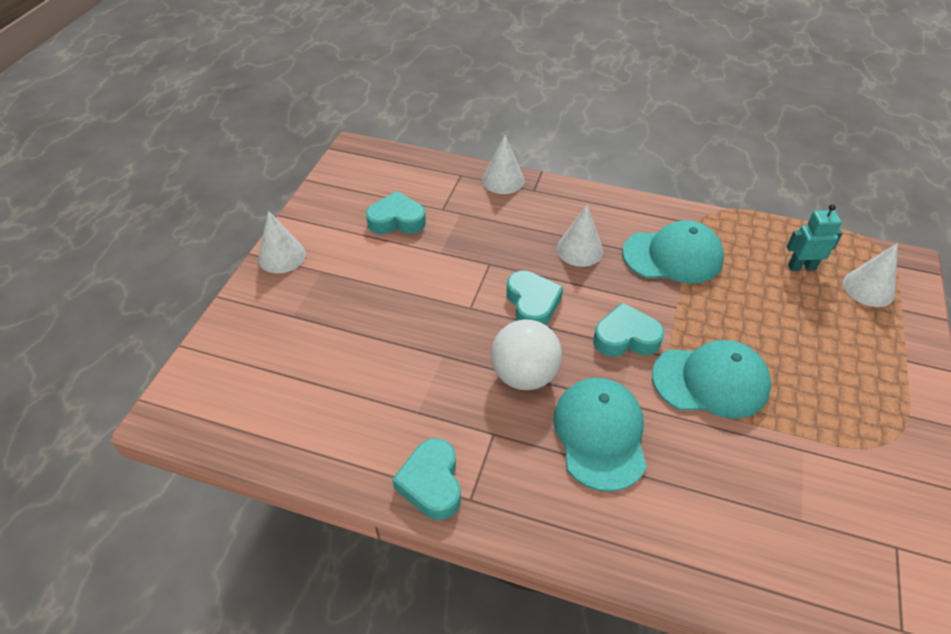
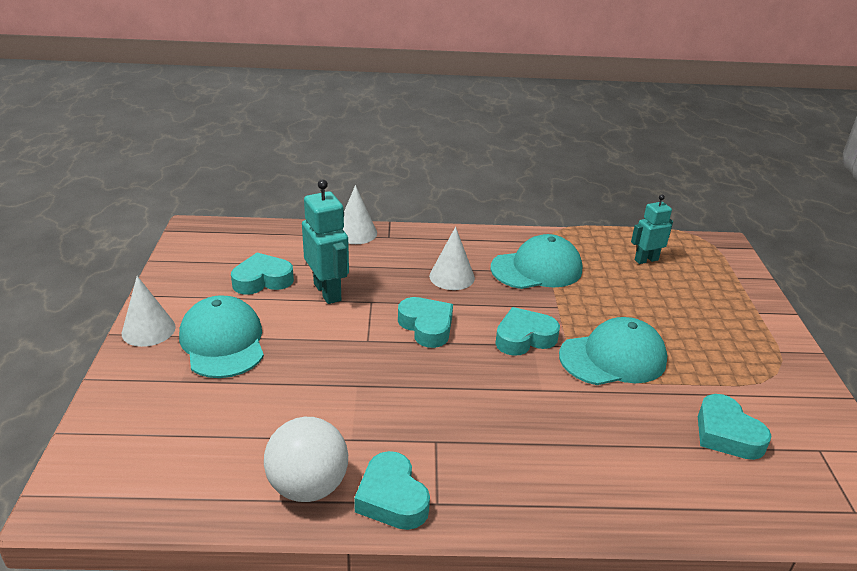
camera: 20 degrees left, 15 degrees down
white ball [491,319,562,390] -> white ball moved to [264,417,348,502]
turquoise cap [553,378,646,492] -> turquoise cap moved to [179,295,264,378]
white cone [843,243,898,307] -> none
none -> turquoise robot [302,179,349,304]
none -> turquoise heart [698,394,771,460]

